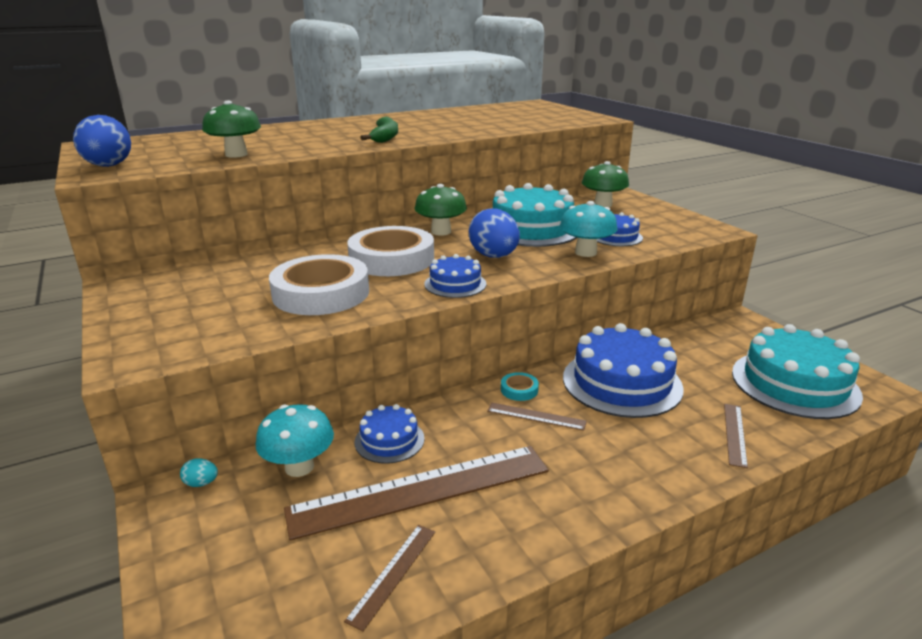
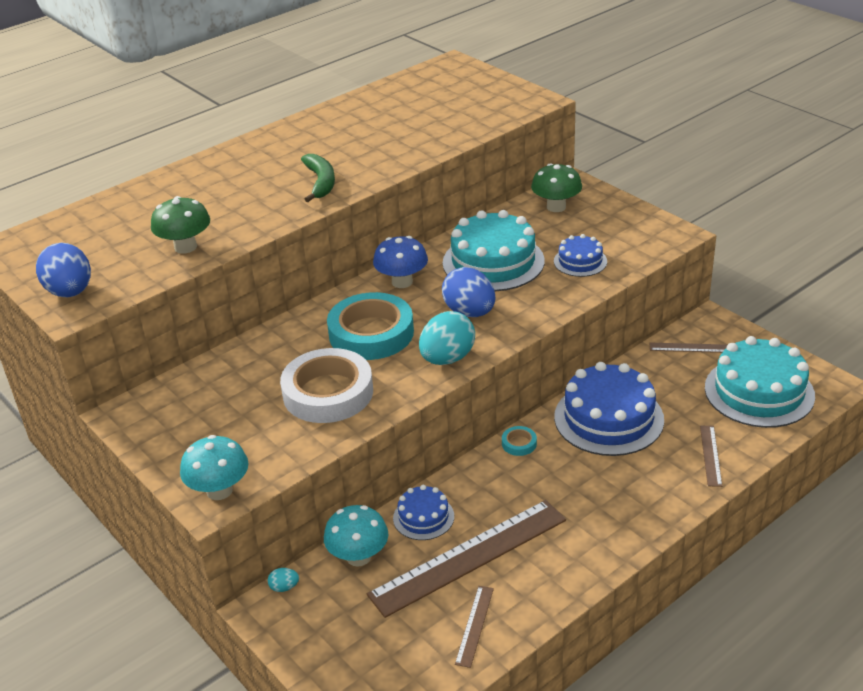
camera: 10 degrees left, 10 degrees up
white tape [347,226,434,276] -> turquoise tape [327,292,414,360]
green mushroom [415,184,467,236] -> blue mushroom [373,236,428,288]
blue cake [424,254,486,298] -> turquoise egg [419,311,475,365]
brown ruler [487,403,587,431] -> brown ruler moved to [650,343,727,353]
turquoise mushroom [560,201,618,257] -> turquoise mushroom moved to [180,435,249,500]

